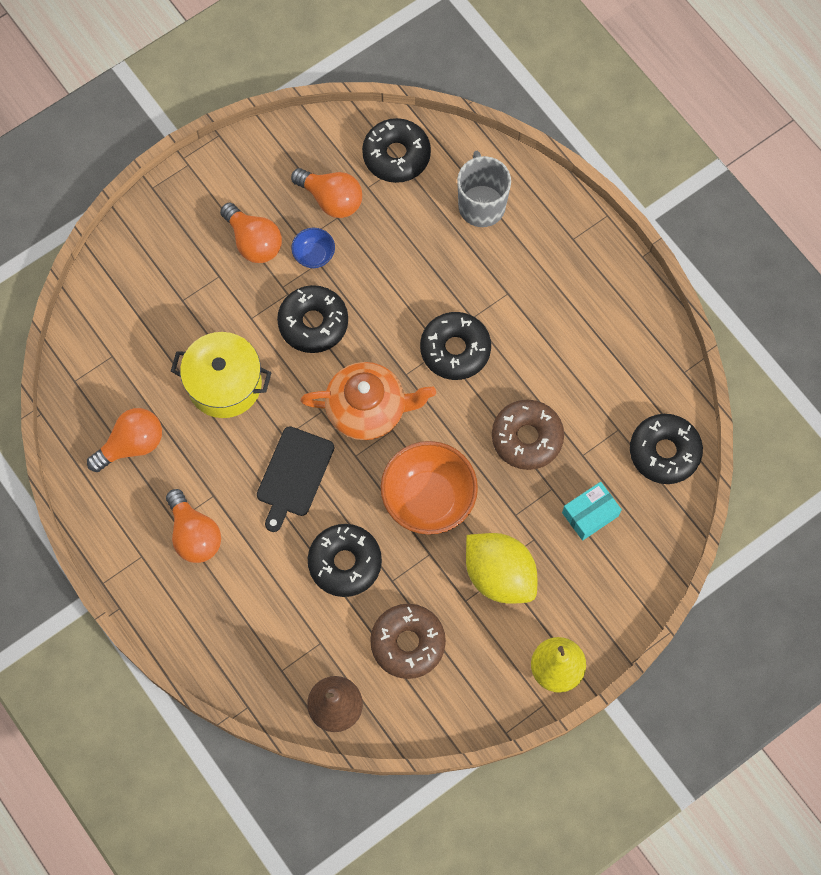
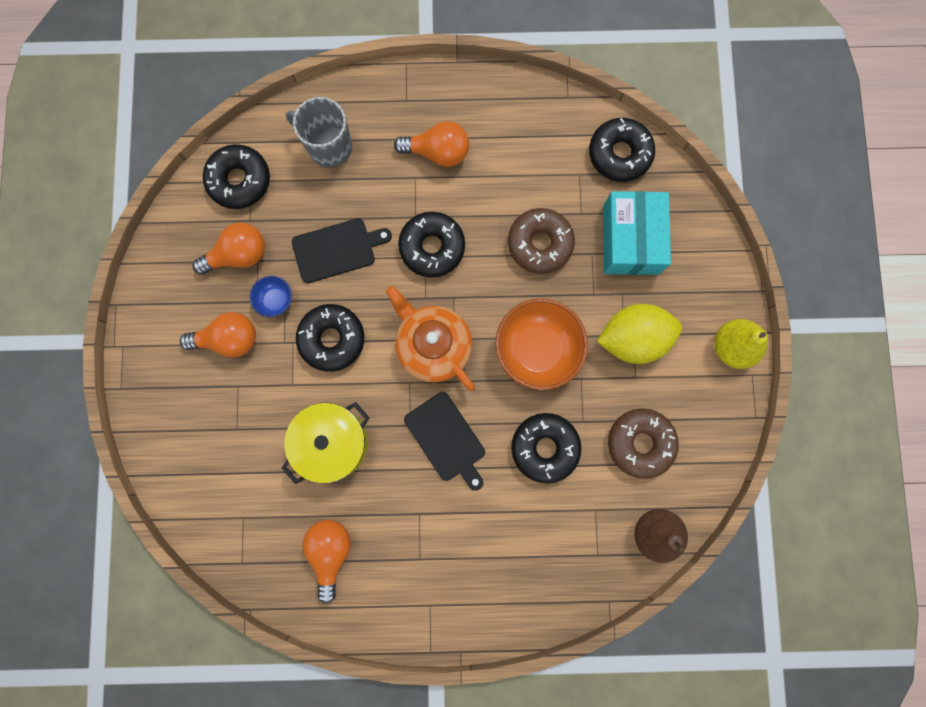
camera: 55 degrees left, 10 degrees up
orange light bulb [166,489,221,563] -> orange light bulb moved to [394,121,469,167]
orange teapot [301,362,436,440] -> orange teapot turned 75 degrees counterclockwise [386,286,475,391]
turquoise box [562,482,622,540] -> turquoise box [603,191,671,275], size x1.75
none -> black cutting board [292,218,392,283]

